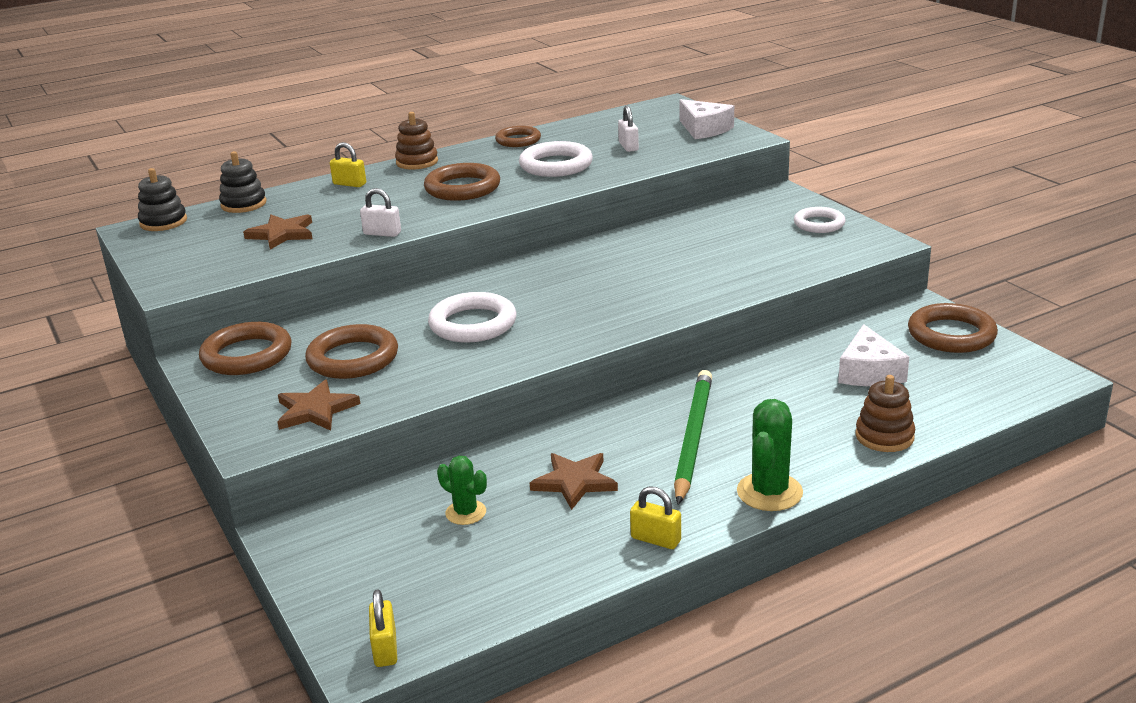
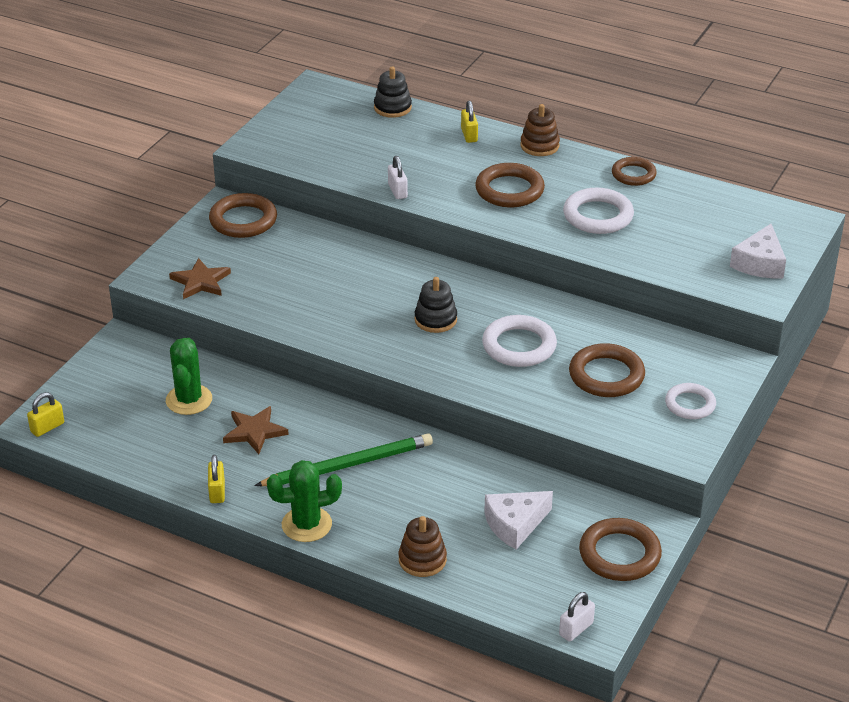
camera: 55 degrees right, 10 degrees up
black stacking toy [138,168,187,231] -> black stacking toy moved to [414,277,457,333]
brown star [243,214,313,250] -> none
brown ring [305,324,398,379] -> brown ring moved to [569,343,645,397]
white ring [428,292,516,343] -> white ring moved to [482,315,557,367]
green cactus [437,456,487,525] -> green cactus [166,338,212,415], size x1.60
white padlock [618,106,639,152] -> white padlock moved to [559,592,595,642]

